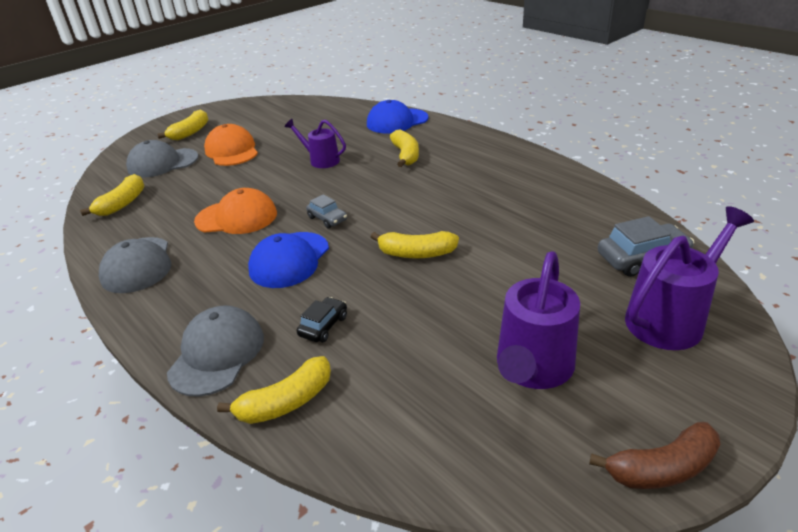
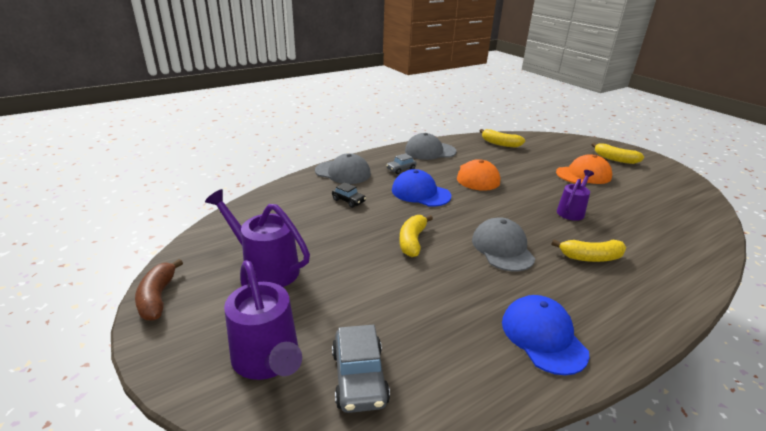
camera: 95 degrees right, 5 degrees down
grey cap [126,140,199,178] -> grey cap moved to [472,217,535,271]
yellow banana [217,356,331,424] -> none
grey car [306,194,347,228] -> grey car moved to [386,153,416,174]
blue cap [367,100,429,134] -> blue cap moved to [502,295,589,375]

